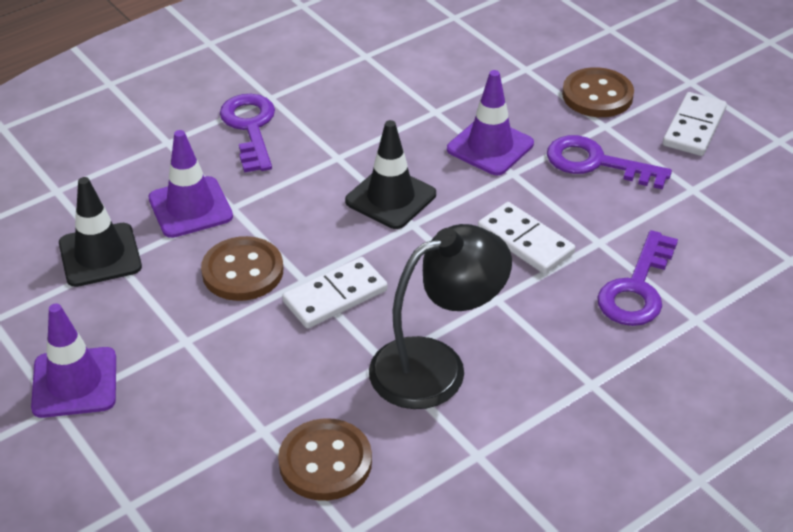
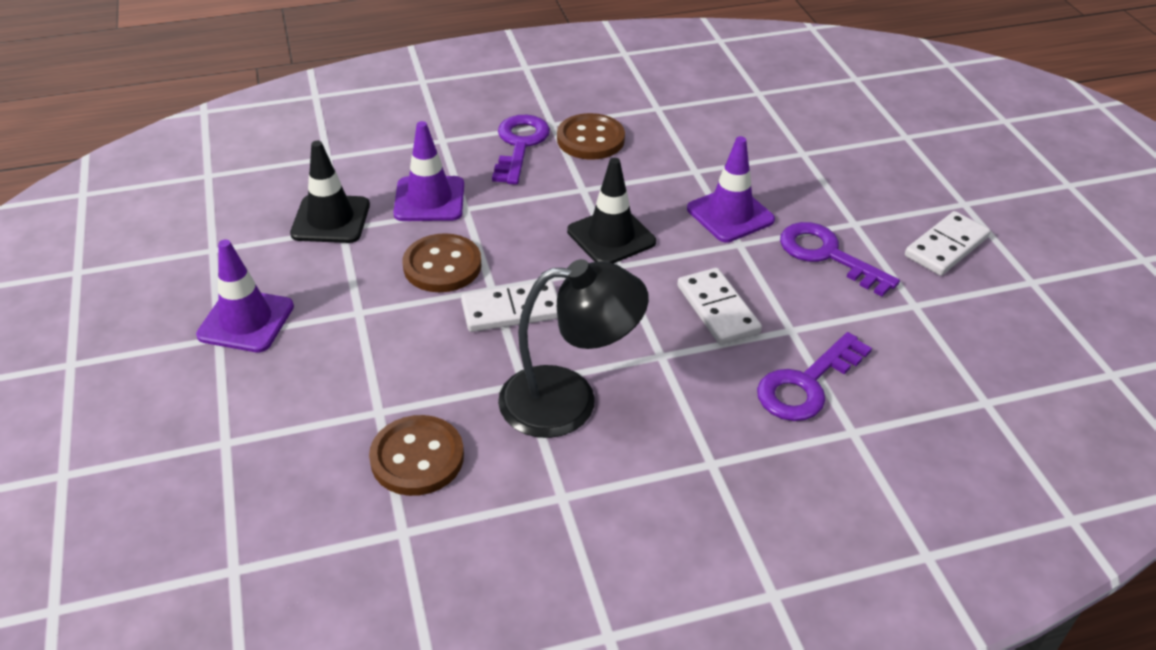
camera: 20 degrees right, 0 degrees up
brown button [562,67,634,117] -> brown button moved to [557,113,625,160]

